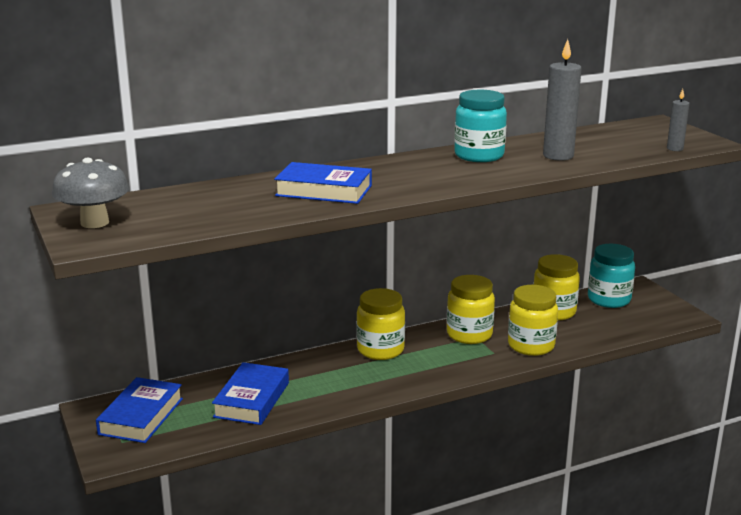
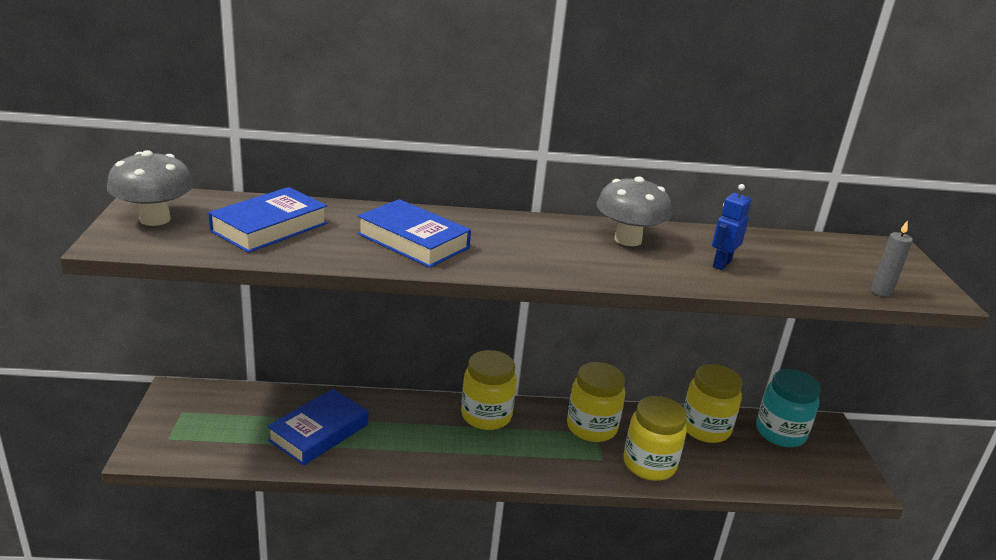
camera: 20 degrees right, 5 degrees up
blue book [96,377,183,443] -> blue book moved to [208,187,327,253]
turquoise jar [454,90,507,162] -> grey mushroom [597,176,672,246]
grey candle [543,39,582,161] -> blue robot [712,184,751,270]

